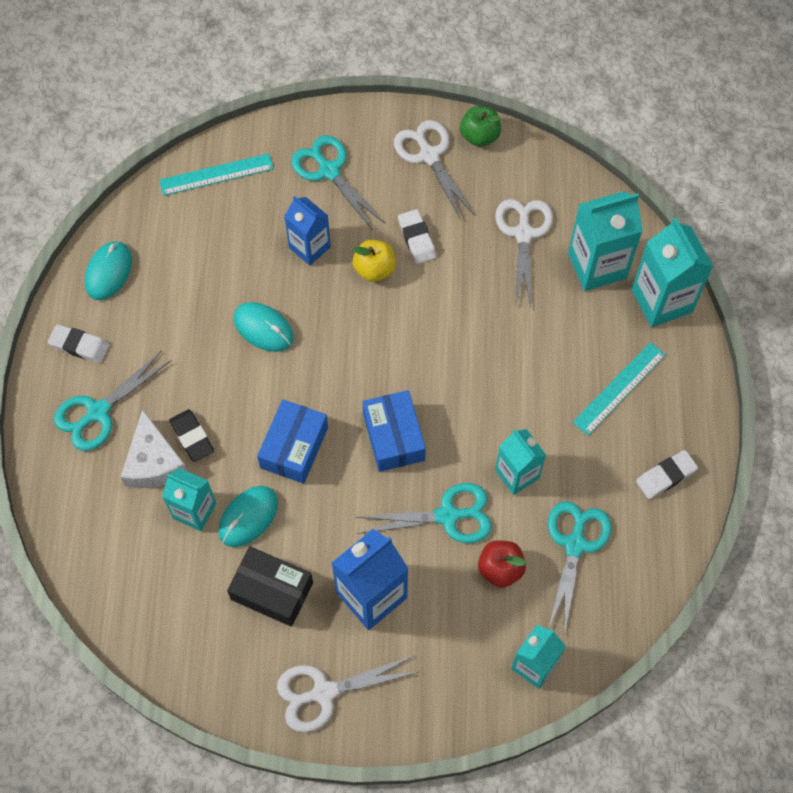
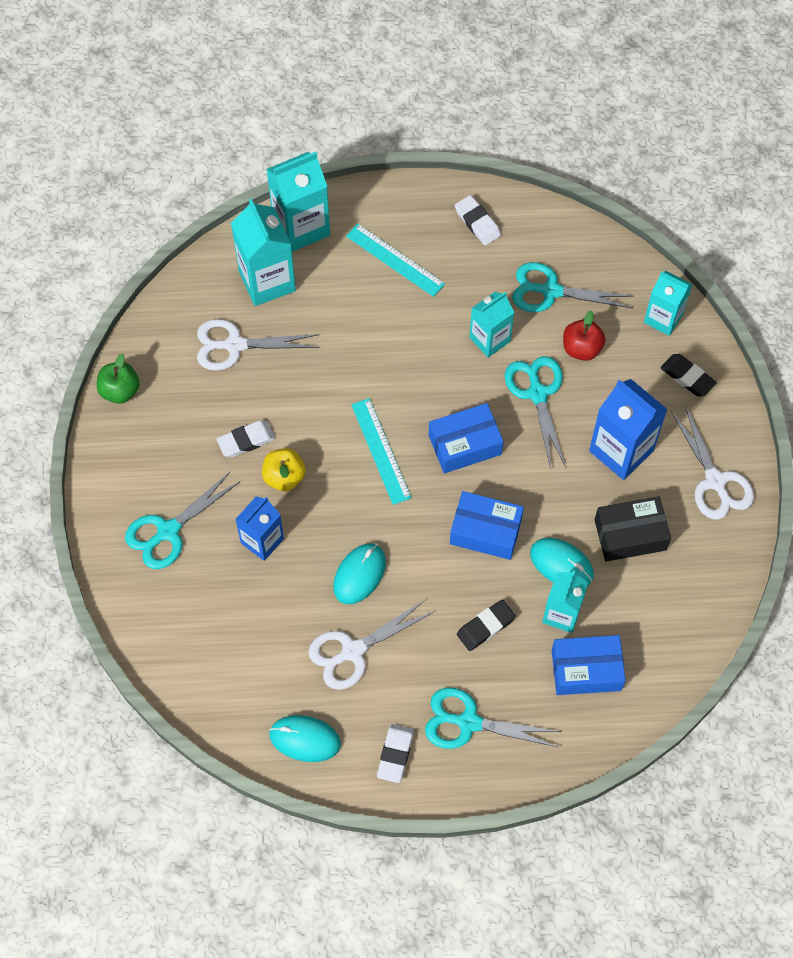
camera: 95 degrees left, 0 degrees up
turquoise scissors [54,350,172,451] -> turquoise scissors turned 150 degrees clockwise [425,687,561,749]
white cheese [121,409,187,488] -> none
turquoise ruler [159,153,274,196] -> turquoise ruler moved to [351,398,411,505]
black box [227,546,313,627] -> black box turned 60 degrees clockwise [595,496,671,562]
white scissors [394,120,474,220] -> white scissors moved to [308,599,434,690]
none -> blue box [552,635,626,695]
none -> black eraser [660,354,717,397]

